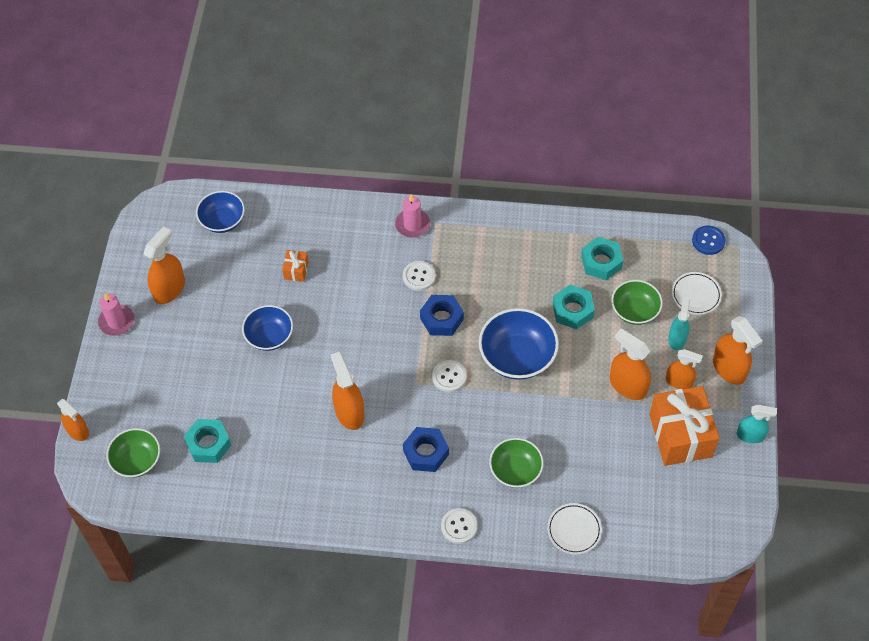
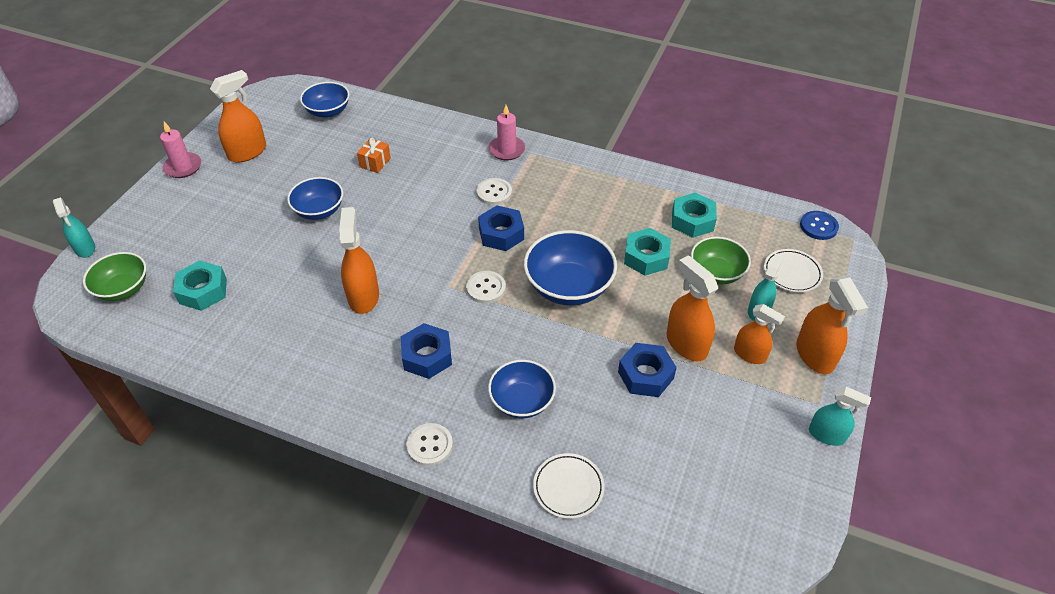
camera: 15 degrees right, 10 degrees down
orange spray bottle [57,399,89,441] -> turquoise spray bottle [53,197,95,258]
green bowl [489,438,544,488] -> blue bowl [488,360,556,419]
orange gift [649,386,720,466] -> none
none -> blue nut [618,343,677,397]

